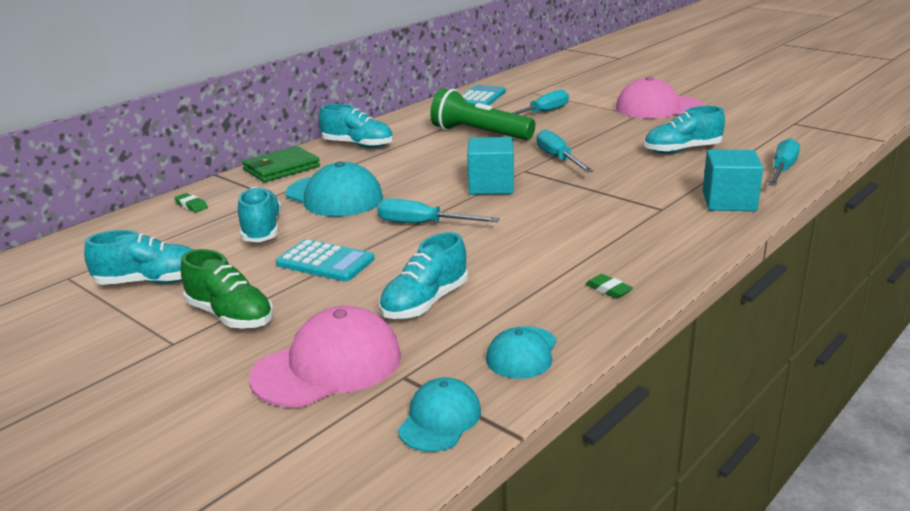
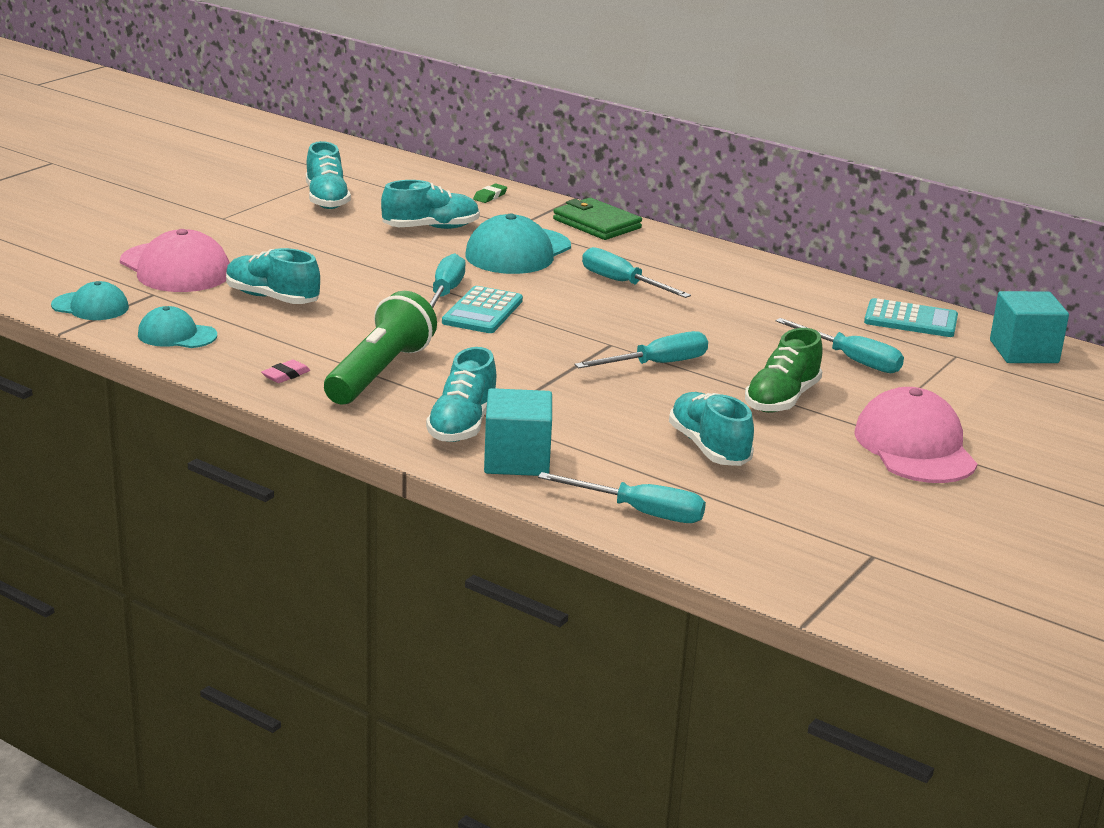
camera: 80 degrees right, 0 degrees up
green shoe [181,249,274,329] -> green shoe moved to [745,328,823,413]
turquoise calculator [276,239,375,282] -> turquoise calculator moved to [442,286,523,333]
turquoise shoe [319,104,393,148] -> turquoise shoe moved to [426,347,497,442]
green flashlight [430,88,535,140] -> green flashlight moved to [324,291,437,404]
turquoise cube [467,137,514,195] -> turquoise cube moved to [990,291,1069,363]
green eraser [585,274,633,299] -> pink eraser [261,360,310,383]
none -> turquoise screwdriver [582,247,691,298]

